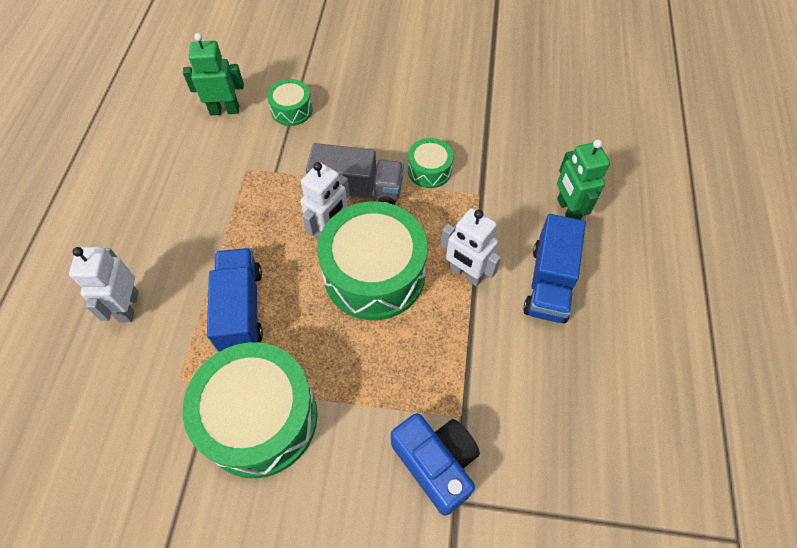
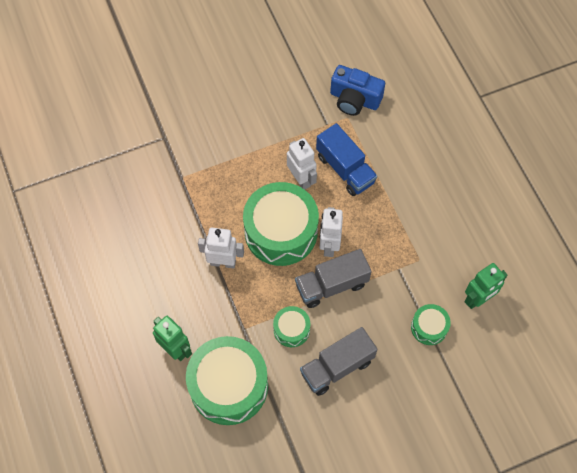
camera: 150 degrees right, 5 degrees up
white robot [69,247,139,322] -> white robot moved to [287,138,317,190]
green drum [183,342,318,478] -> green drum moved to [186,336,268,425]
blue camera [391,413,480,516] -> blue camera moved to [330,65,385,116]
blue truck [523,214,586,323] -> none
none -> grey truck [300,327,378,396]

